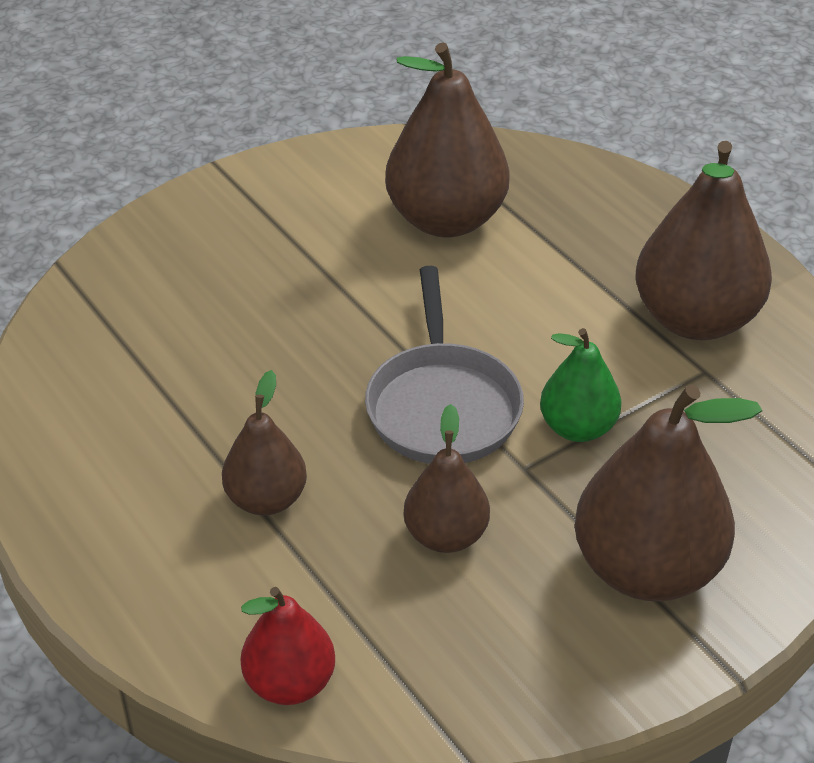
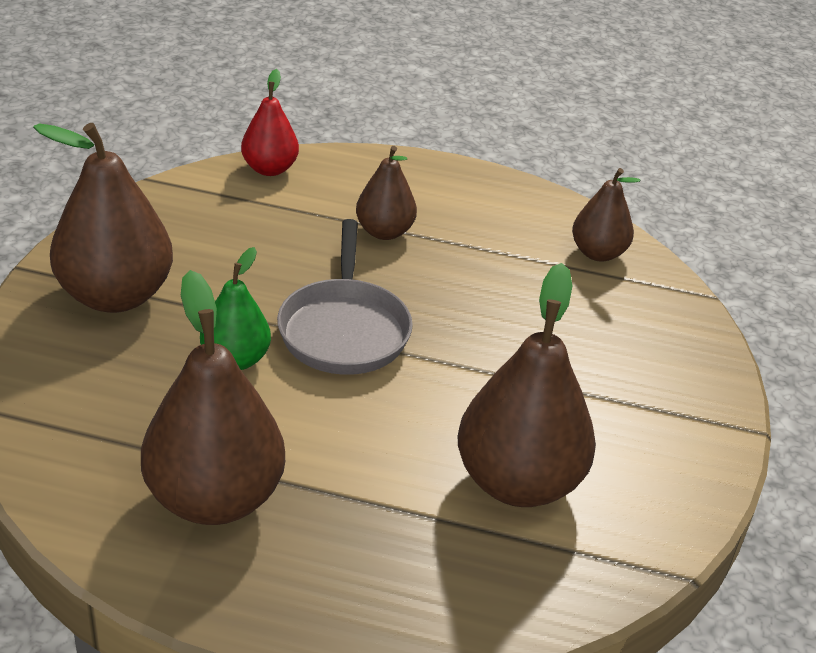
camera: 135 degrees right, 5 degrees down
grey pan [365,266,524,464] -> grey pan turned 135 degrees counterclockwise [277,219,413,375]
brown pear [403,404,490,553] -> brown pear moved to [572,168,640,262]

